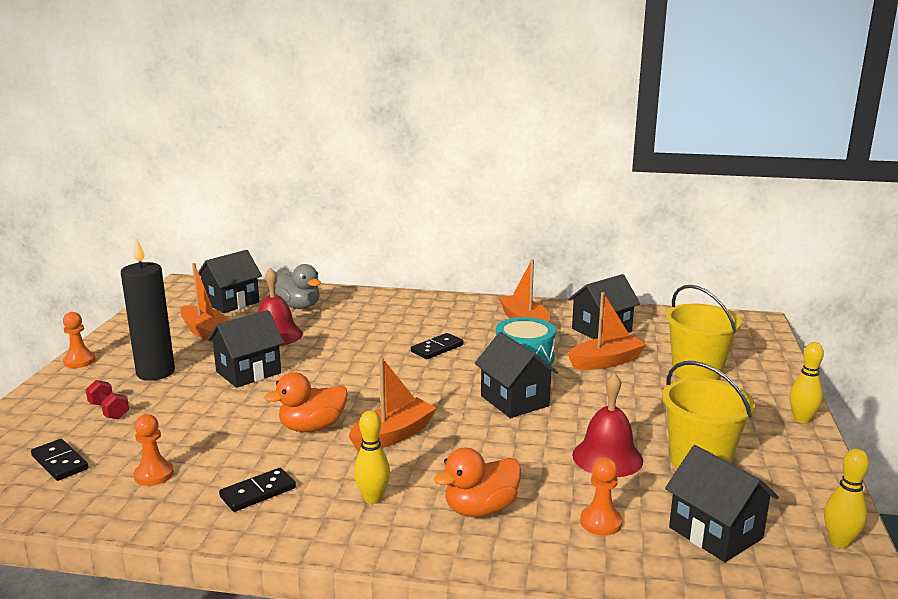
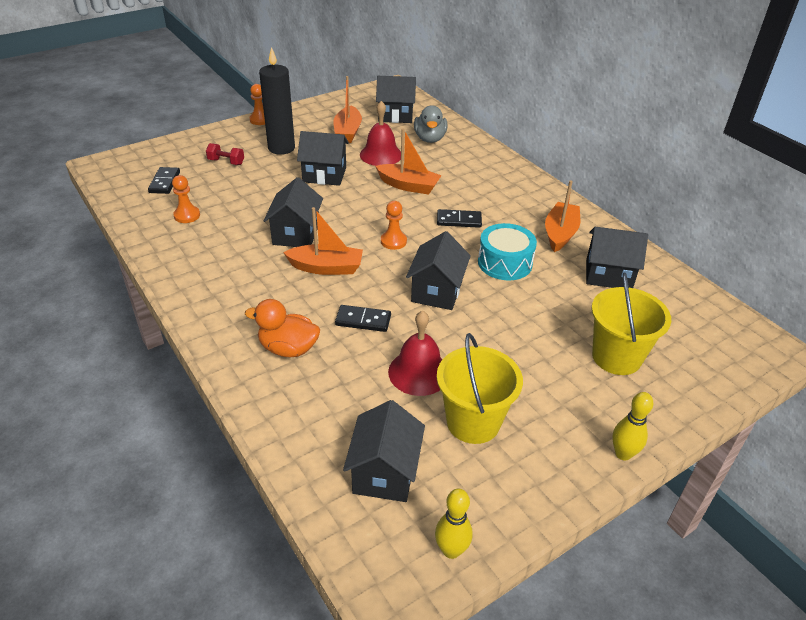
camera: 45 degrees right, 20 degrees up
red dumbbell [86,380,129,419] -> red dumbbell turned 75 degrees counterclockwise [206,143,244,165]
black domino [219,468,296,512] -> black domino moved to [335,305,391,332]
orange duck [264,372,348,432] -> black house [263,177,323,247]
yellow bowling pin [354,410,390,504] -> none
orange boat [568,292,647,370] -> orange boat moved to [375,128,442,195]
orange pawn [580,457,622,536] -> orange pawn moved to [381,201,407,250]

